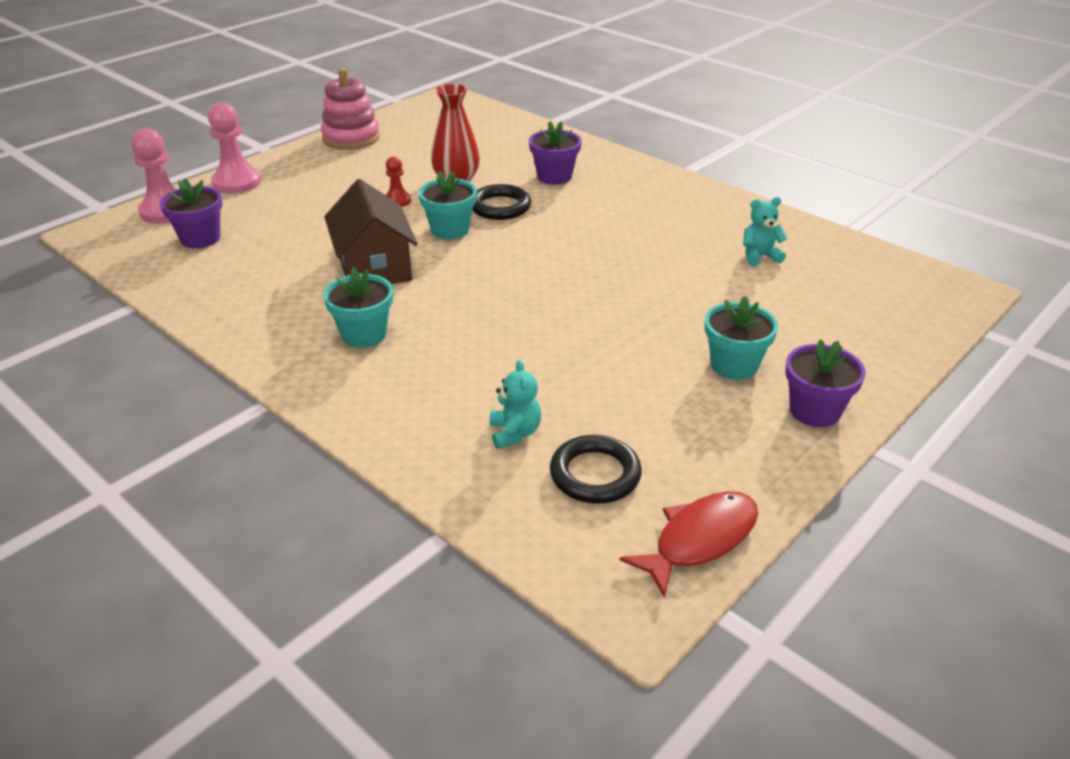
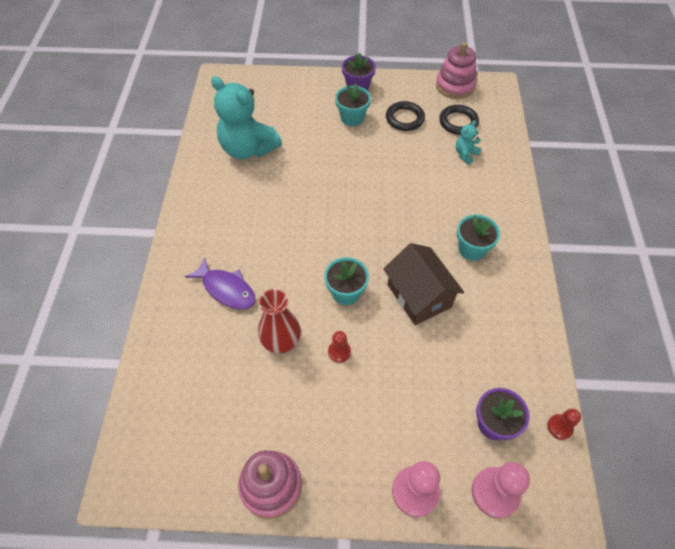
camera: 130 degrees left, 20 degrees up
brown house [324,179,418,284] -> brown house turned 60 degrees counterclockwise [383,243,464,325]
black ring [472,184,531,220] -> black ring moved to [386,101,425,131]
purple flower pot [529,121,582,185] -> purple fish [185,257,255,310]
red fish [620,491,758,598] -> pink stacking toy [436,42,477,99]
turquoise teddy bear [743,197,788,266] -> turquoise teddy bear [211,76,282,159], size x2.26
none -> red pawn [547,409,581,440]

